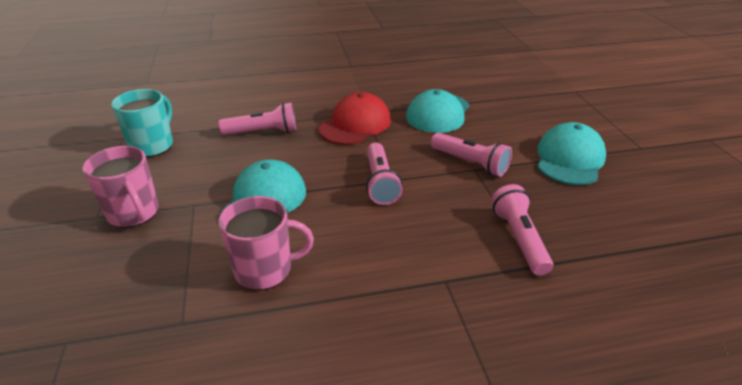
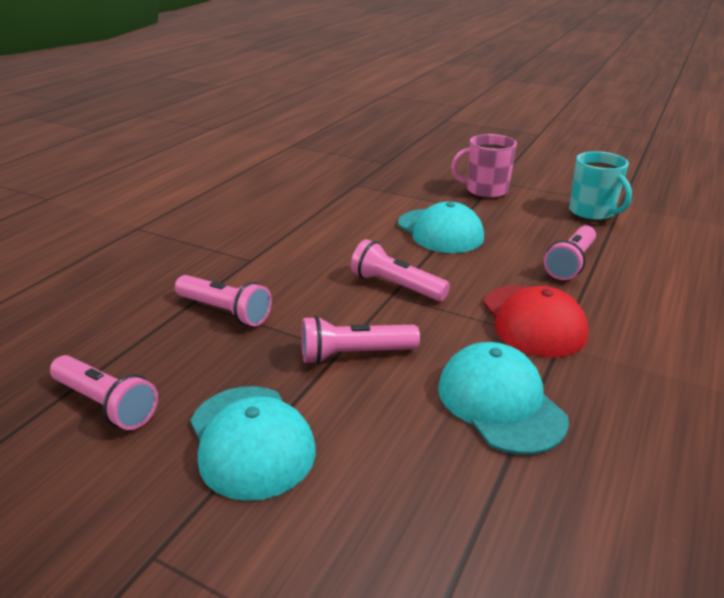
camera: 130 degrees right, 5 degrees down
pink mug [218,196,314,290] -> none
none -> pink flashlight [50,355,158,430]

